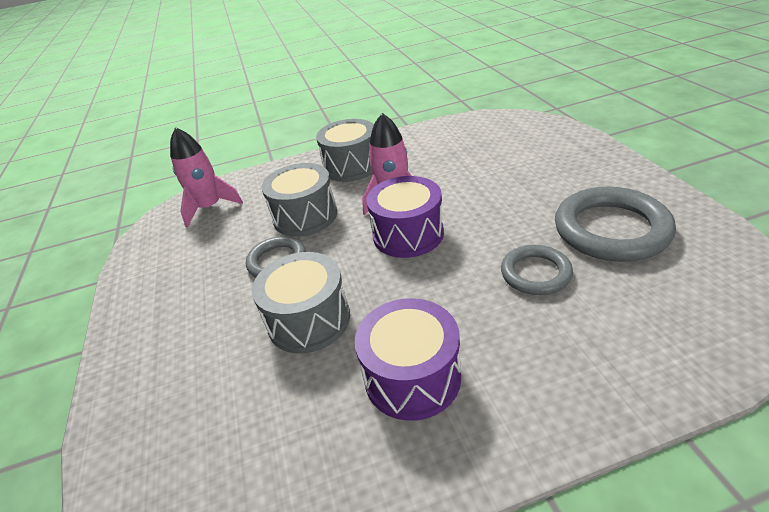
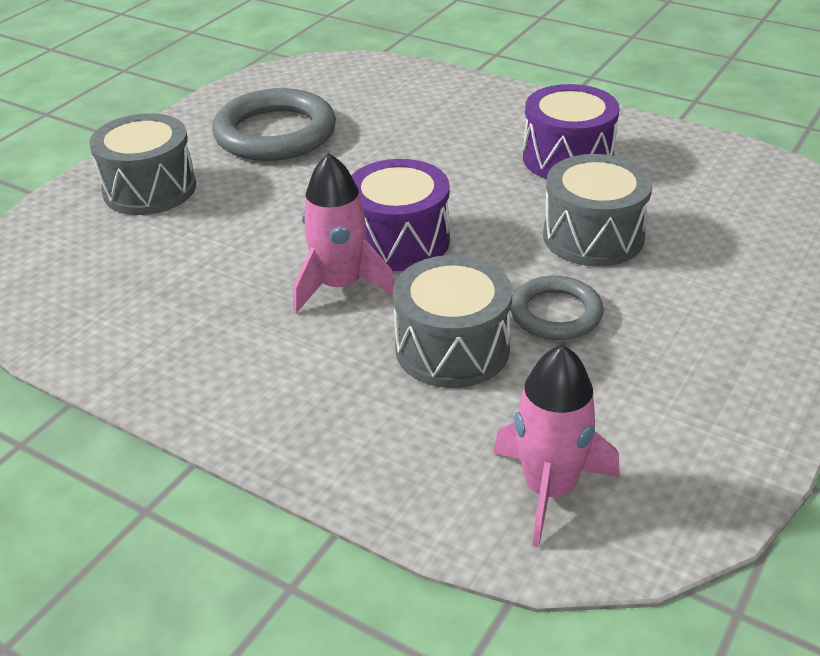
camera: 135 degrees left, 0 degrees up
grey drum [316,119,374,182] -> grey drum moved to [89,113,196,215]
grey ring [501,245,573,295] -> none

